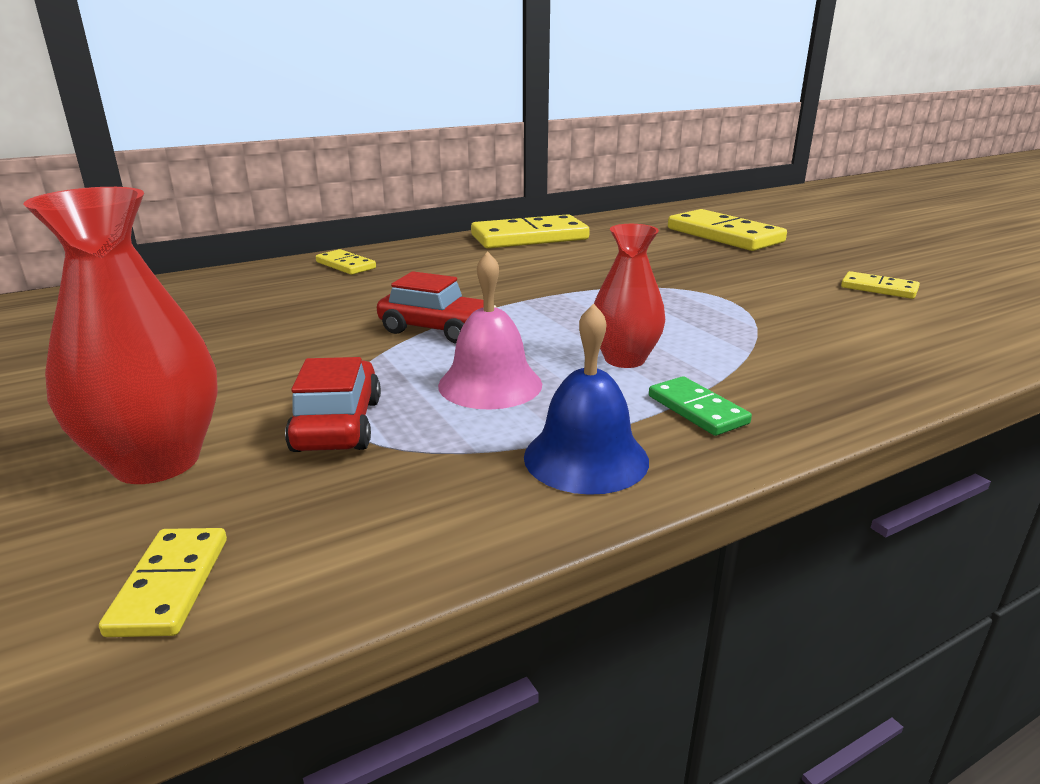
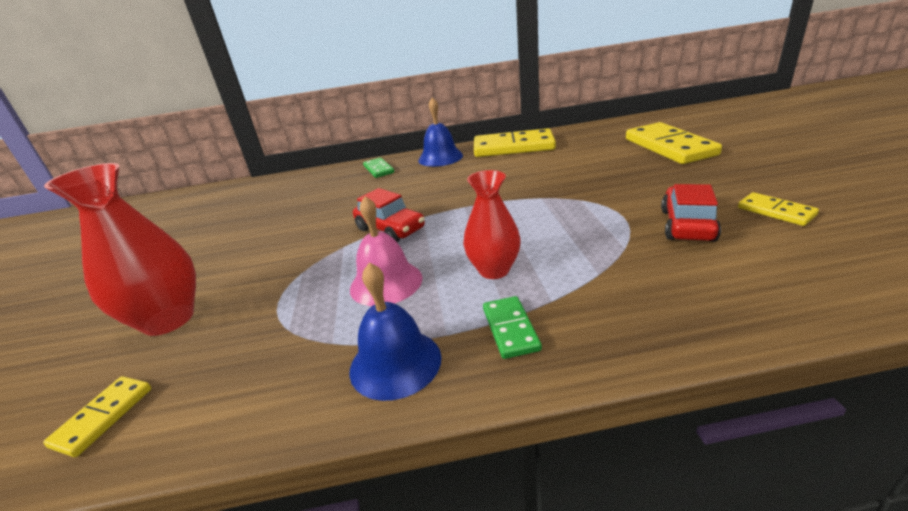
camera: 25 degrees right, 5 degrees up
red car [285,357,381,452] -> red car moved to [661,184,721,242]
yellow domino [316,249,376,275] -> green domino [363,157,394,178]
none -> blue bell [418,97,463,167]

